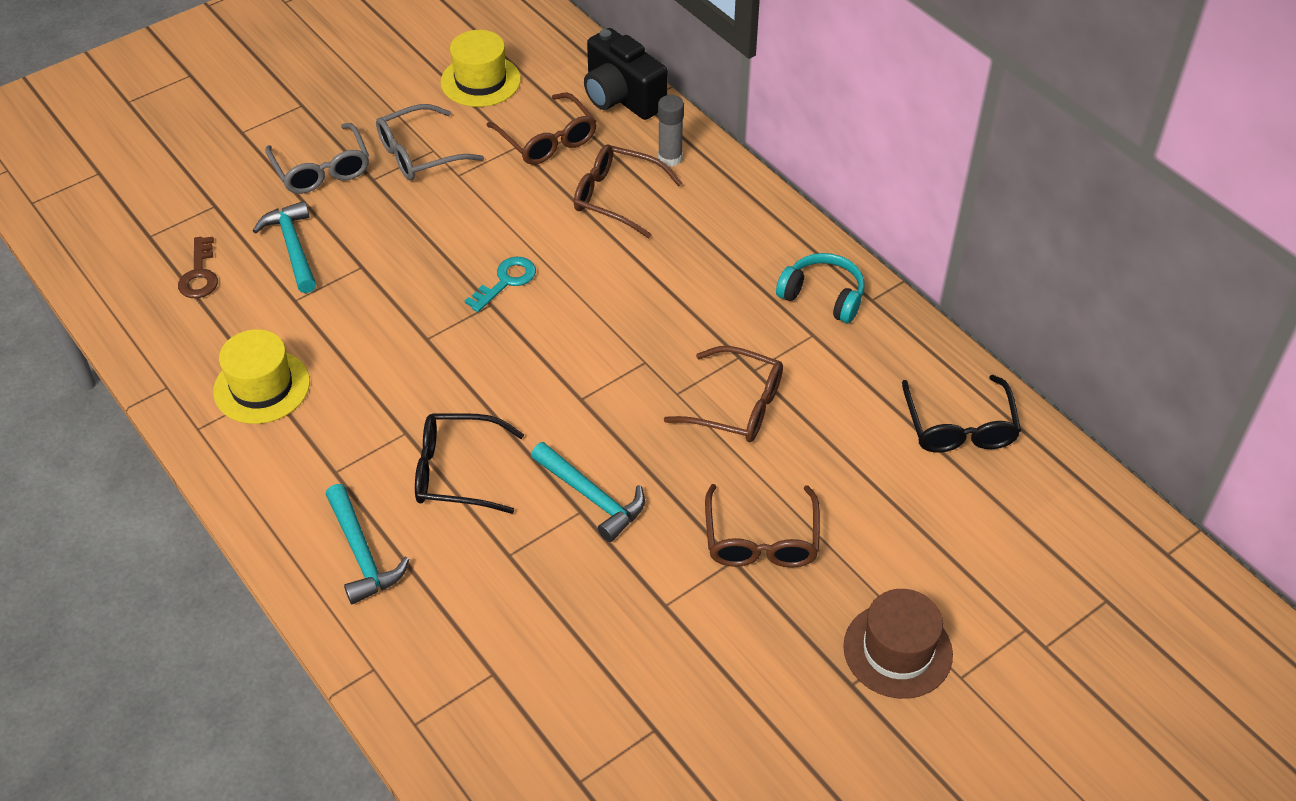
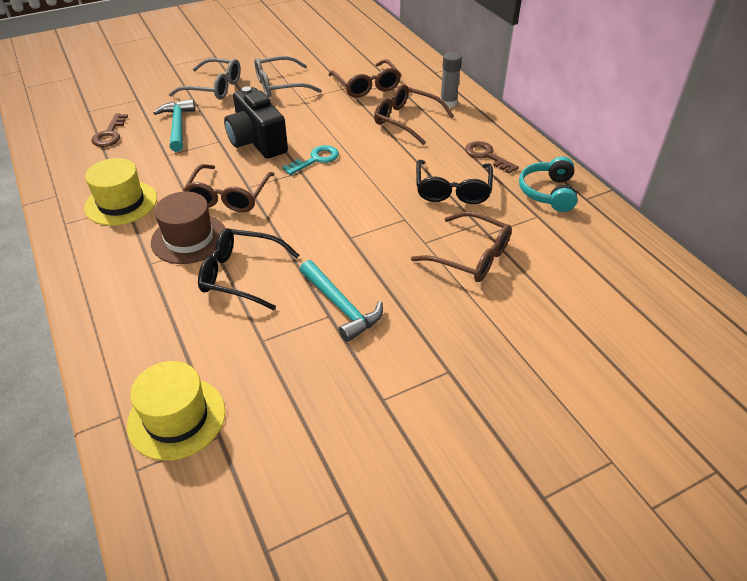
camera: 10 degrees right, 5 degrees down
grey glasses [265,123,369,194] -> grey glasses turned 60 degrees counterclockwise [169,58,241,100]
turquoise hammer [326,484,409,604] -> none
yellow hat [441,30,521,107] -> yellow hat moved to [127,361,225,461]
black camera [584,28,668,120] -> black camera moved to [224,87,288,159]
brown glasses [705,484,820,568] -> brown glasses moved to [183,164,275,212]
turquoise headphones [776,253,865,323] -> turquoise headphones turned 120 degrees counterclockwise [519,156,578,212]
brown hat [843,589,953,699] -> brown hat moved to [151,192,226,264]
black glasses [902,375,1021,453] -> black glasses moved to [416,160,493,204]
none -> brown key [465,141,519,174]

